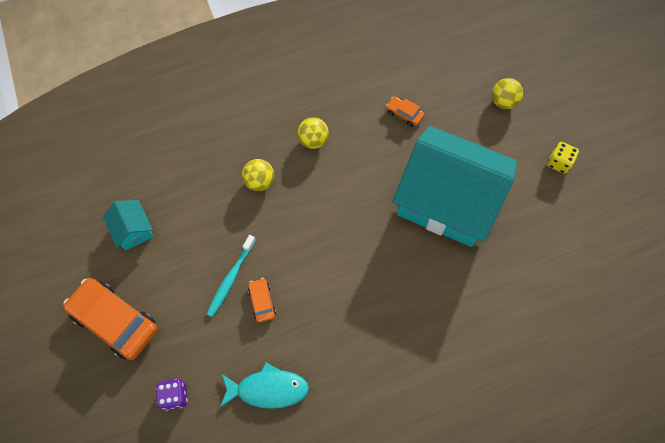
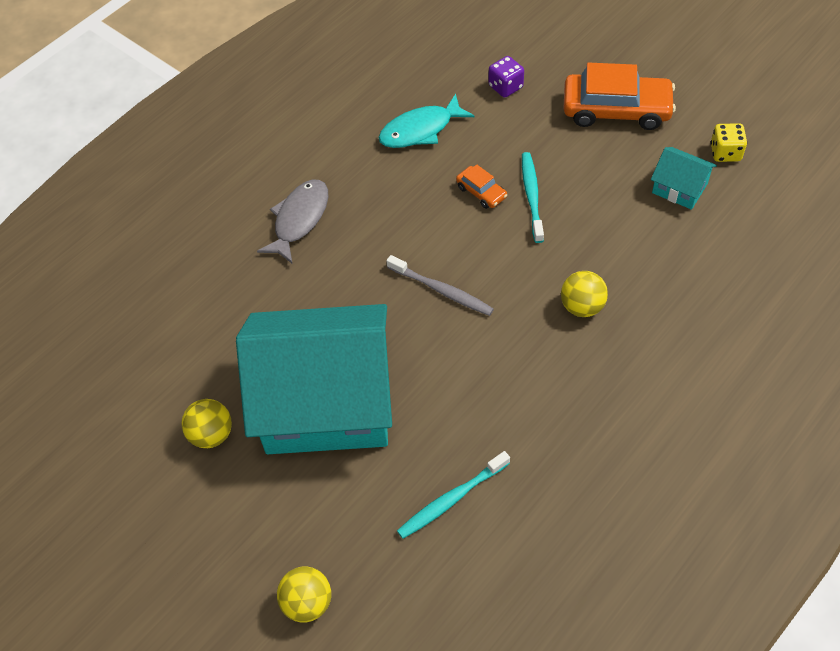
camera: 155 degrees right, 10 degrees down
yellow ball [298,117,329,149] -> yellow ball moved to [181,399,232,448]
orange car [386,96,425,127] -> turquoise toothbrush [397,451,510,539]
yellow dice [547,142,579,174] -> yellow dice moved to [710,123,747,162]
none -> grey fish [257,179,328,263]
none -> grey toothbrush [386,255,494,316]

